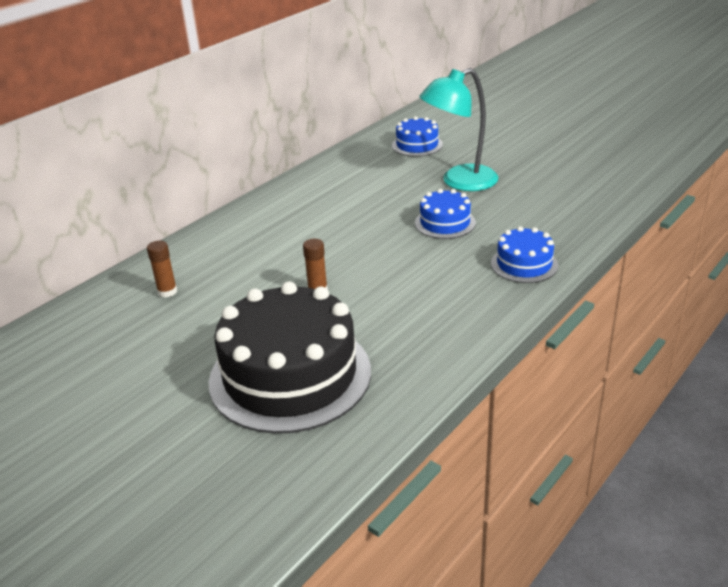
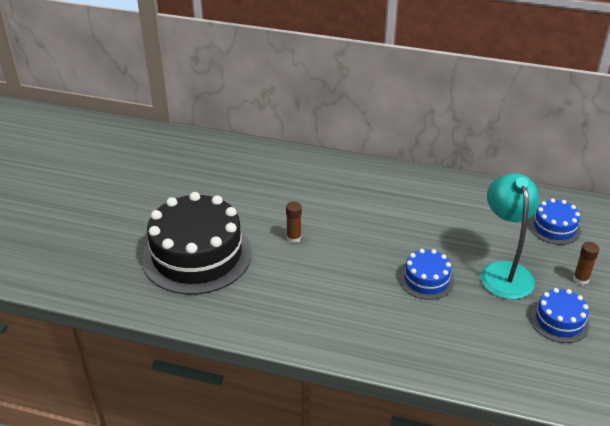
camera: 65 degrees right, 5 degrees up
brown glue stick [147,241,177,298] -> brown glue stick moved to [573,242,599,285]
turquoise lamp [419,68,498,191] -> turquoise lamp turned 45 degrees clockwise [480,173,539,299]
blue cake [491,226,558,283] -> blue cake moved to [530,288,589,343]

